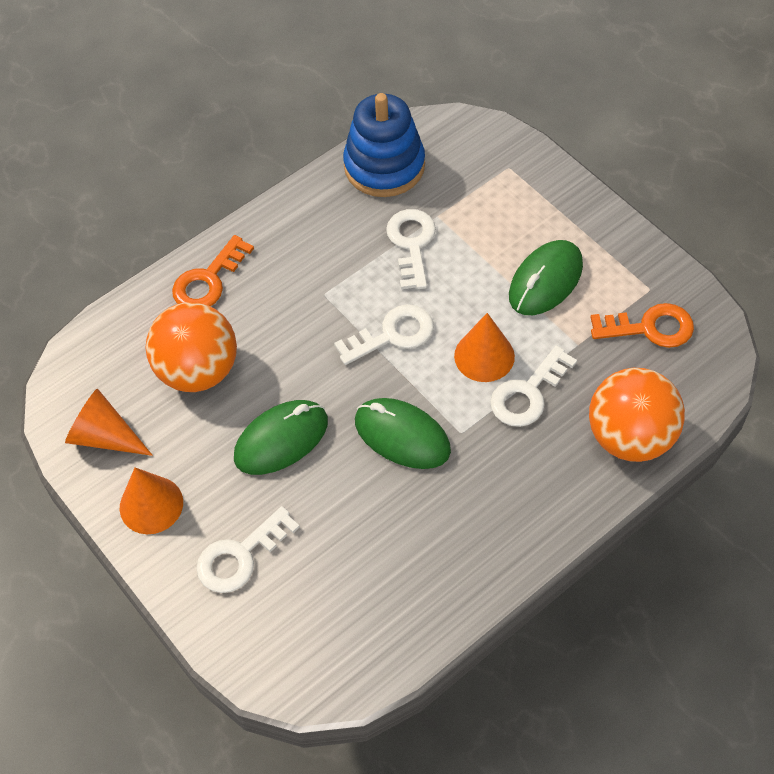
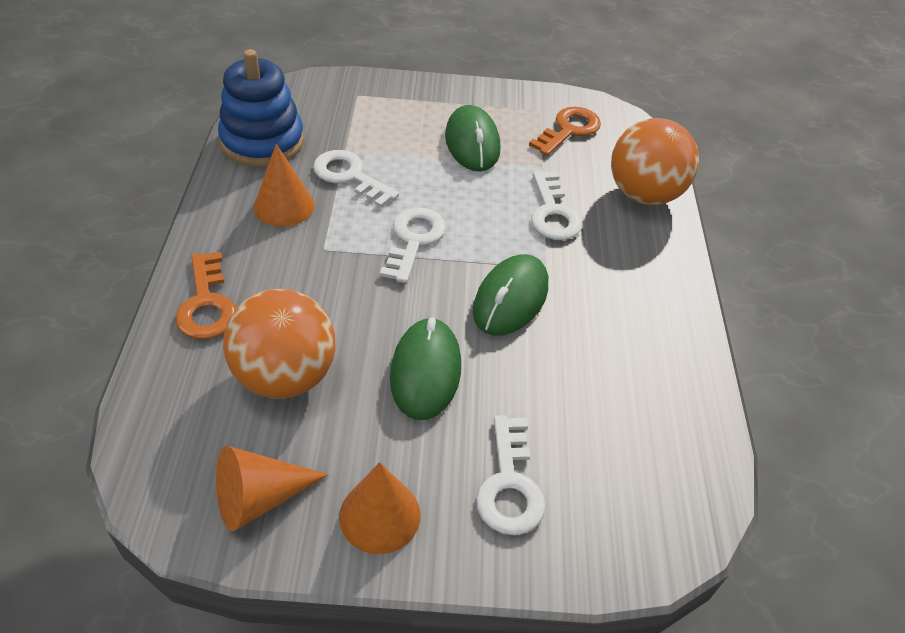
camera: 55 degrees left, 10 degrees down
green mouse [355,398,451,469] -> green mouse turned 45 degrees counterclockwise [473,254,548,336]
orange cone [454,313,515,382] -> orange cone moved to [254,144,314,227]

